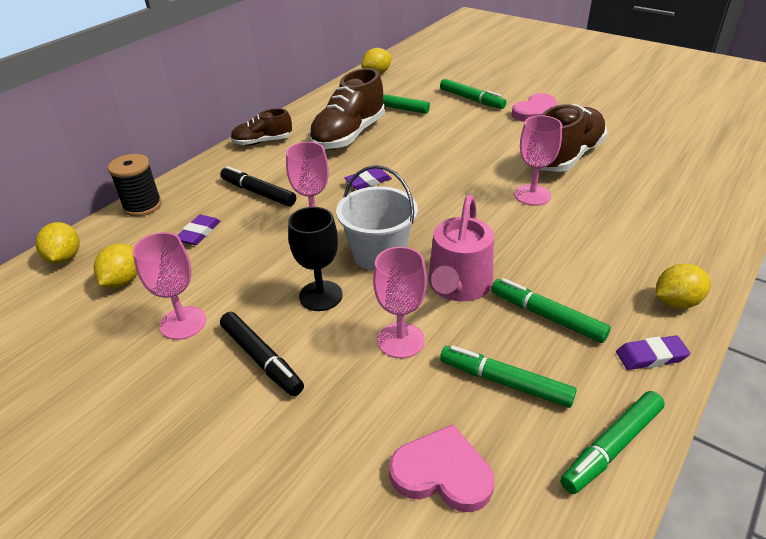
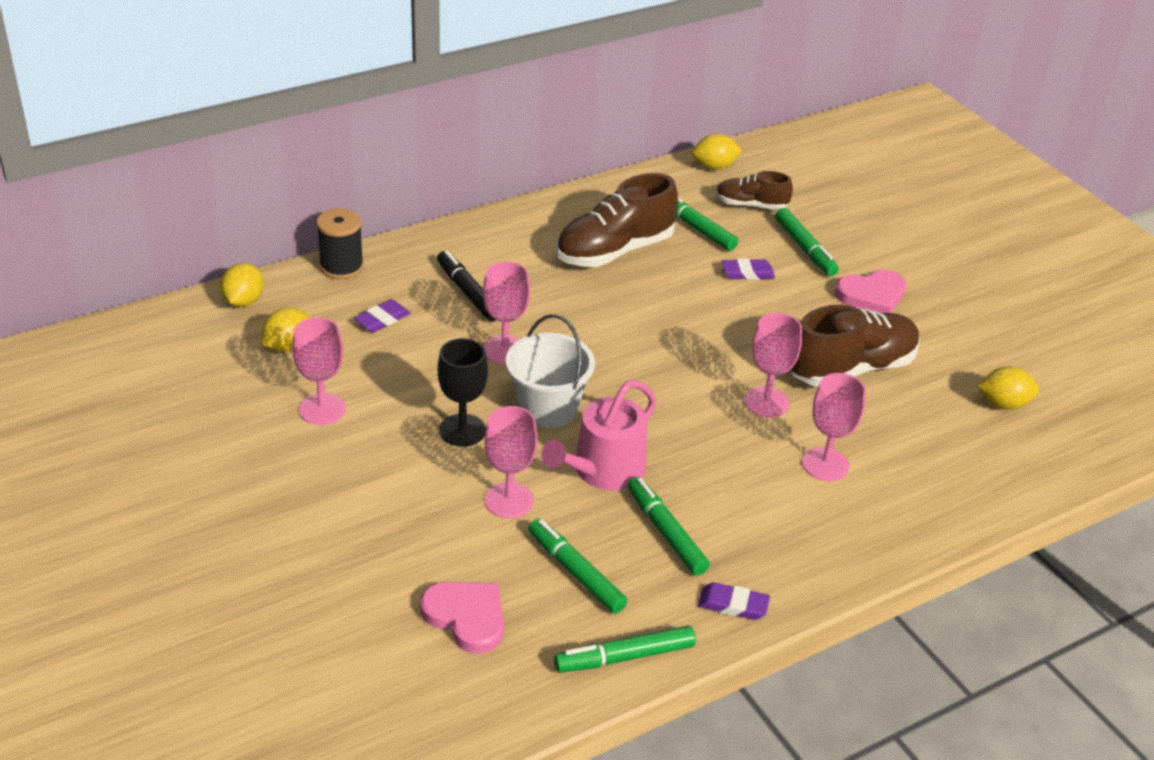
camera: 20 degrees right, 0 degrees up
black marker [220,312,304,396] -> none
brown shoe [231,109,292,146] -> brown shoe moved to [716,171,793,210]
purple eraser [345,168,392,190] -> purple eraser moved to [721,258,775,280]
yellow lemon [656,264,711,308] -> yellow lemon moved to [977,367,1039,410]
none -> pink goblet [802,373,866,481]

